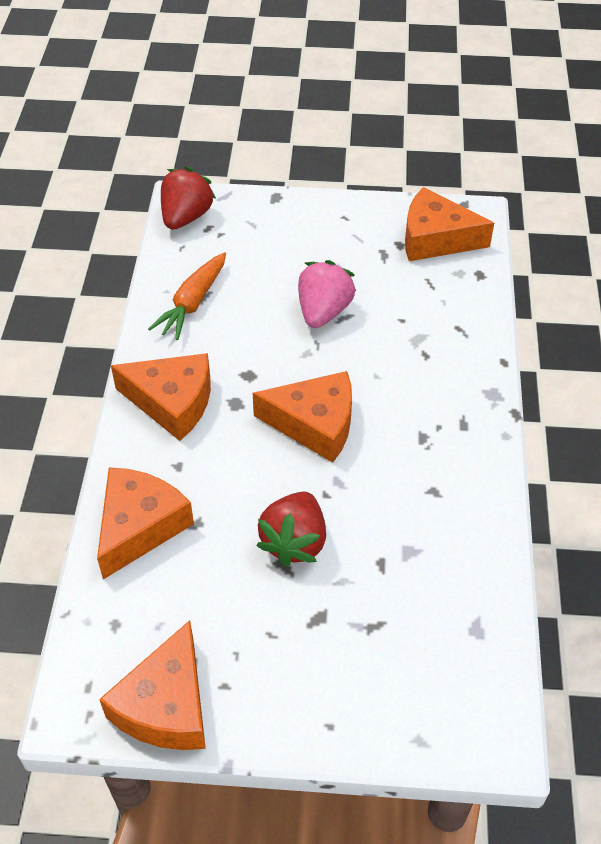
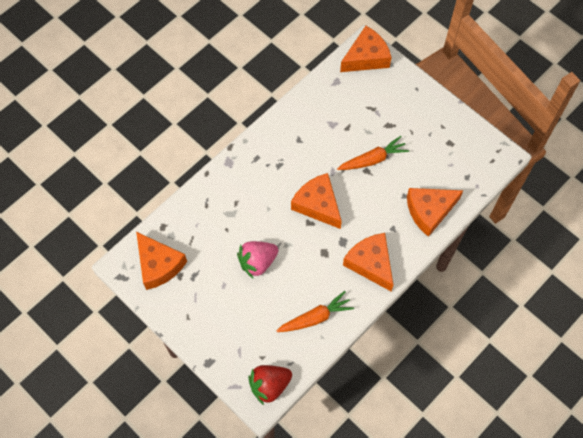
camera: 140 degrees left, 15 degrees up
orange cheese [99,620,206,750] -> orange cheese moved to [340,26,392,72]
red strawberry [256,492,326,567] -> orange carrot [337,136,409,170]

